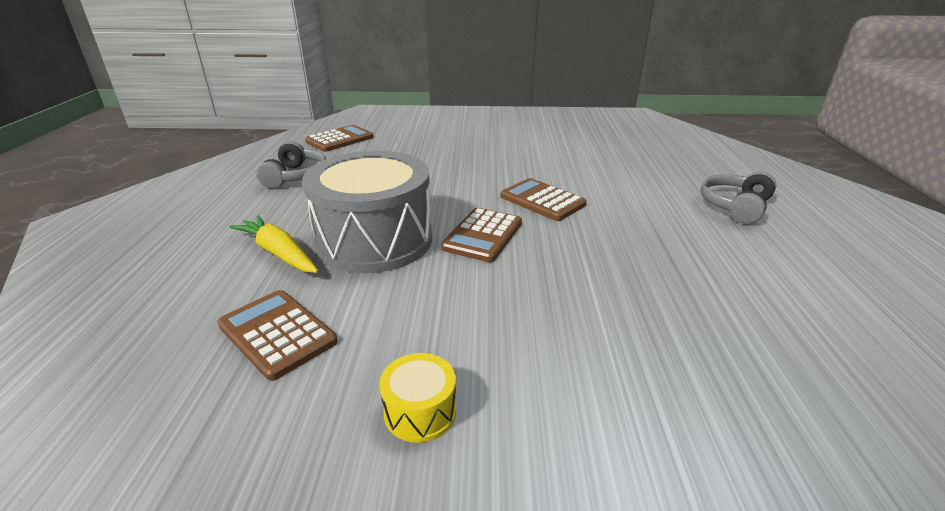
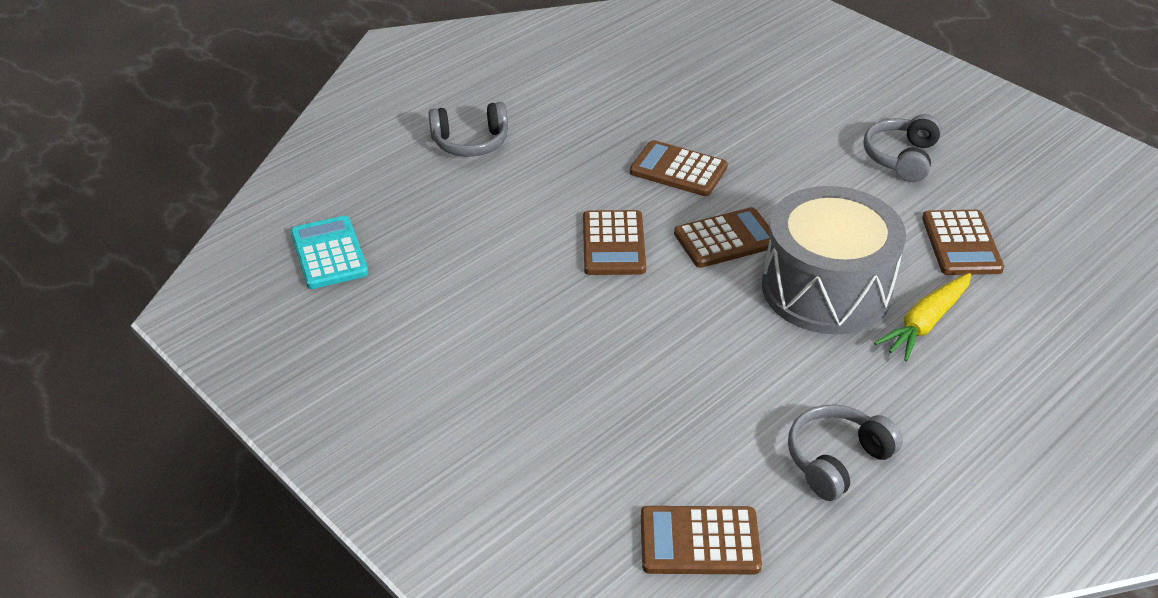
camera: 135 degrees left, 10 degrees up
yellow carrot [229,215,318,273] -> yellow carrot turned 45 degrees clockwise [874,273,971,361]
yellow drum [379,353,456,442] -> grey headphones [863,114,942,182]
none -> turquoise calculator [290,216,368,289]
none -> brown calculator [630,140,728,196]

